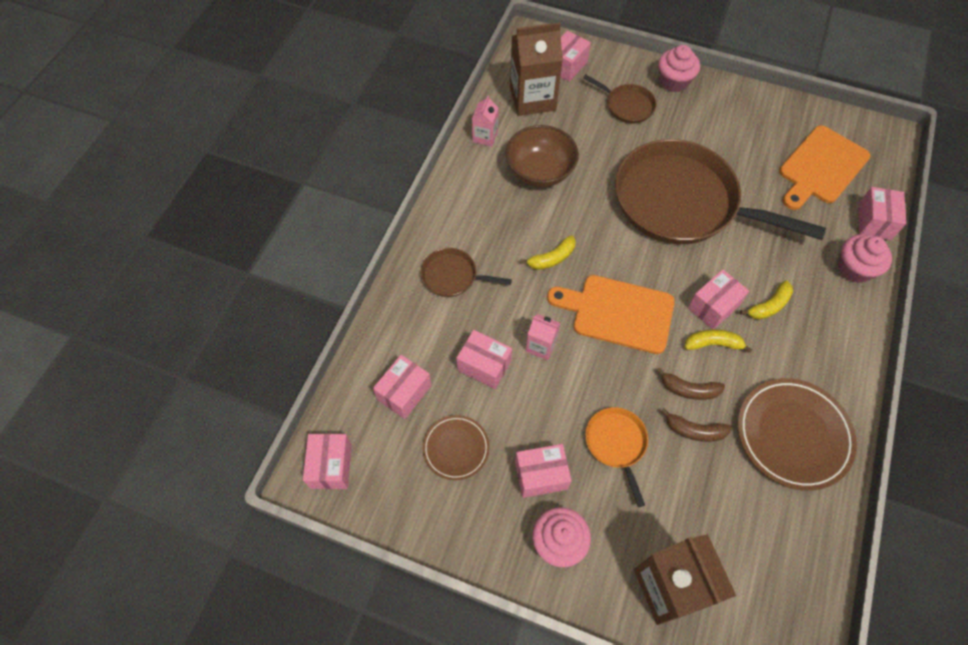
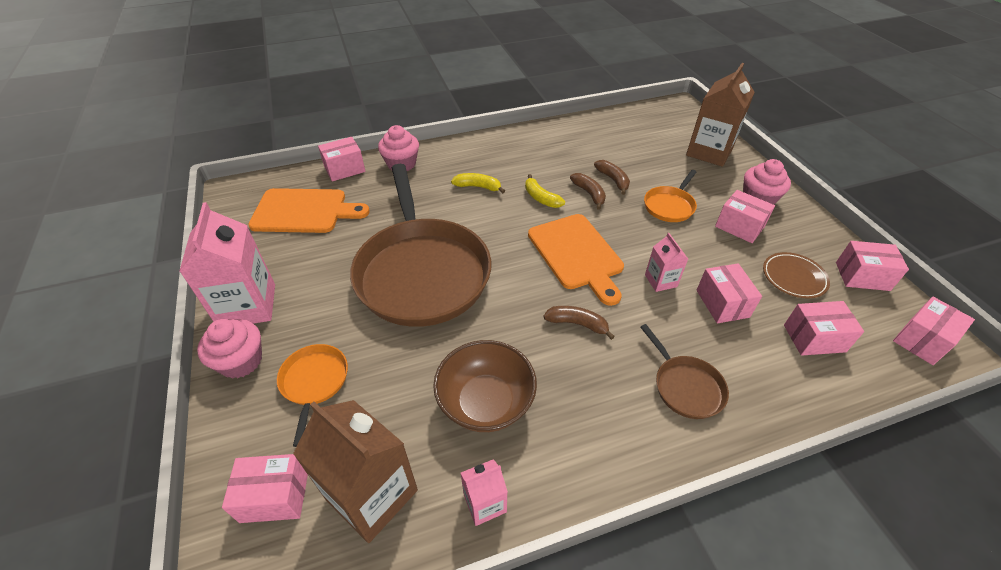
camera: 130 degrees left, 15 degrees down
yellow banana [520,236,576,270] -> brown banana [543,306,615,340]
brown pan [583,75,656,123] -> orange pan [277,344,348,447]
pink box [688,269,749,329] -> pink box moved to [836,241,909,291]
brown plate [738,378,857,491] -> none
none -> pink carton [179,202,275,324]

